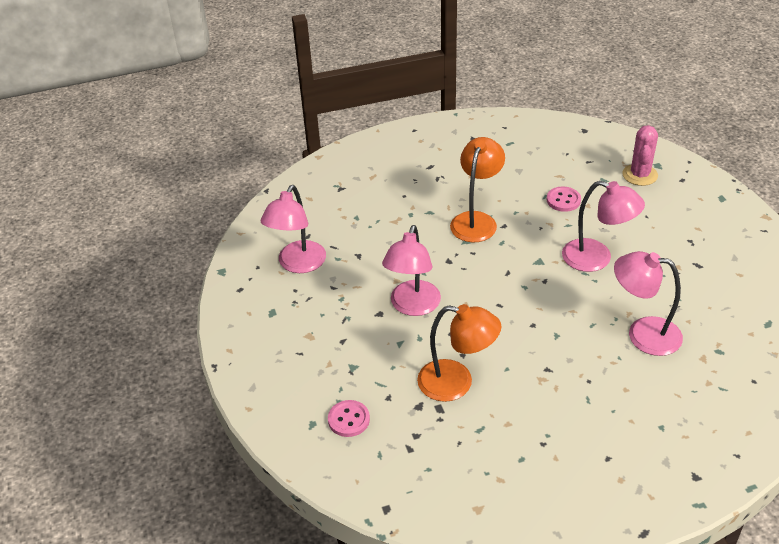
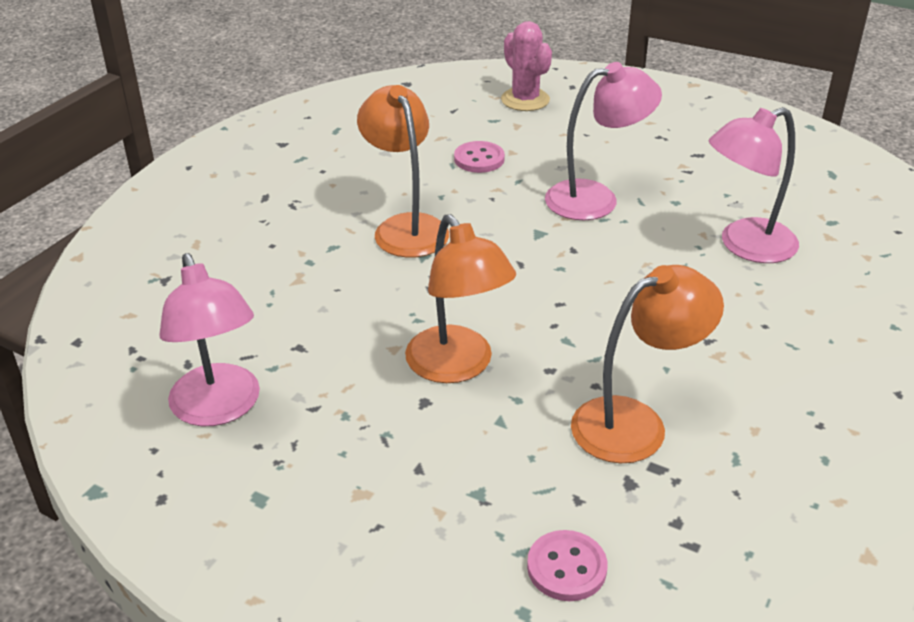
camera: 45 degrees left, 5 degrees down
pink lamp [382,225,441,316] -> orange lamp [405,214,516,383]

